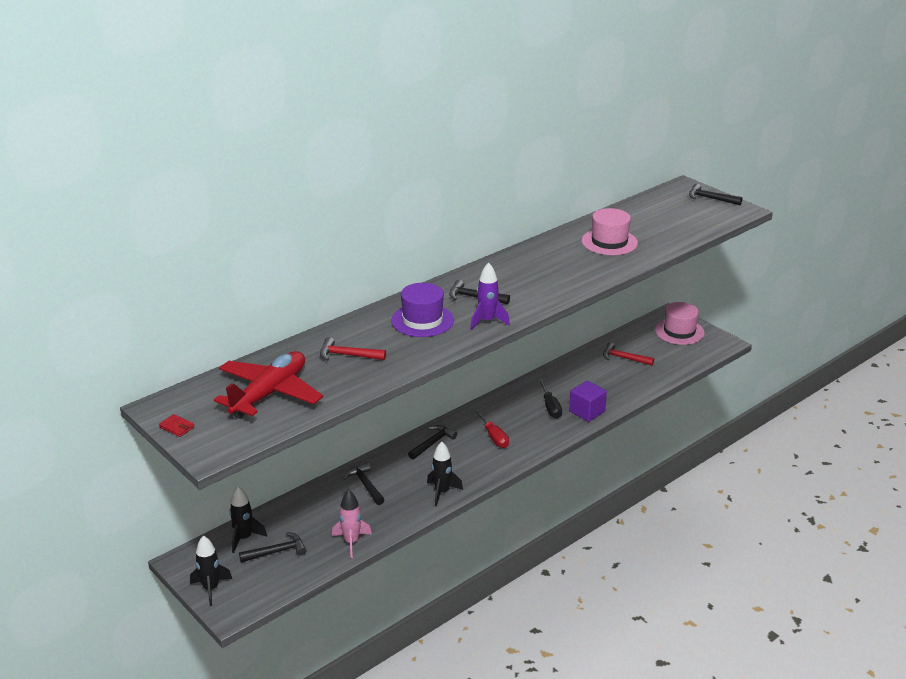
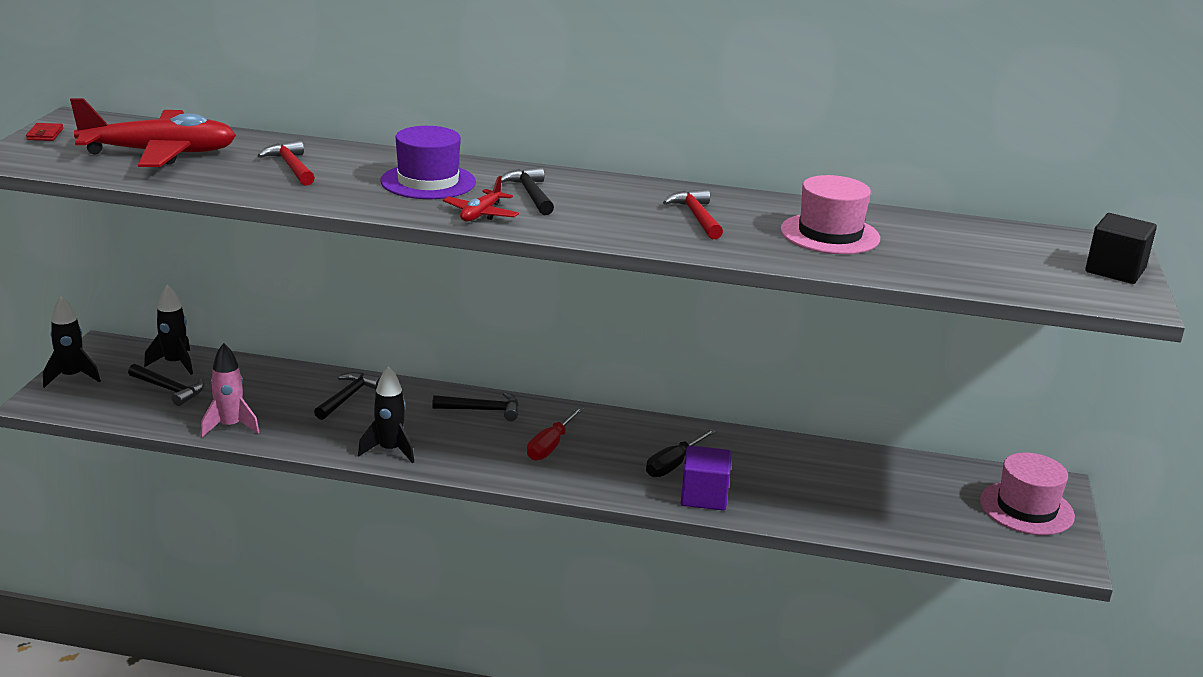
camera: 50 degrees right, 5 degrees down
purple rocket [470,262,510,330] -> red plane [443,176,519,221]
red hammer [603,342,654,366] -> red hammer moved to [663,189,723,239]
black hammer [689,184,742,205] -> black cube [1085,213,1157,284]

